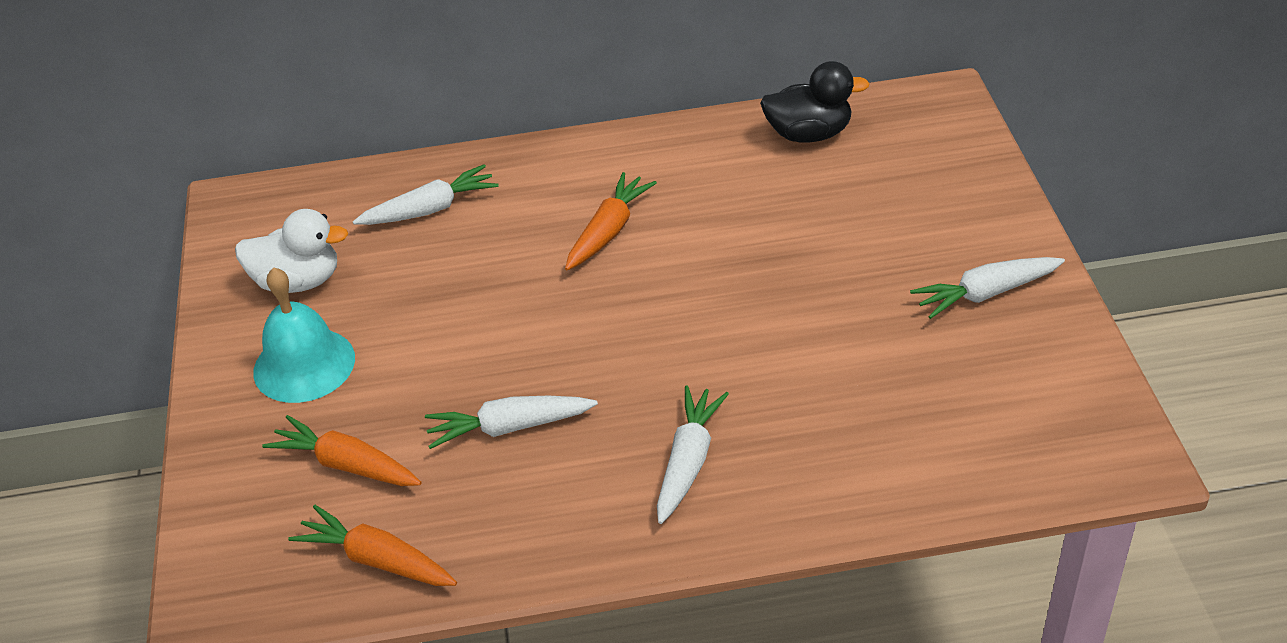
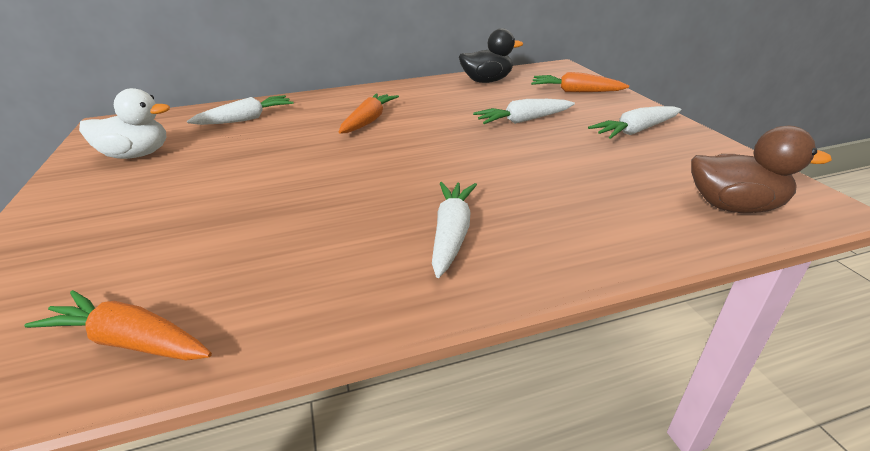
camera: 10 degrees left, 10 degrees down
turquoise bell [253,267,355,403] -> none
orange carrot [262,415,421,486] -> orange carrot moved to [531,72,629,92]
white carrot [425,396,598,449] -> white carrot moved to [473,99,575,124]
none -> brown duck [691,126,832,213]

